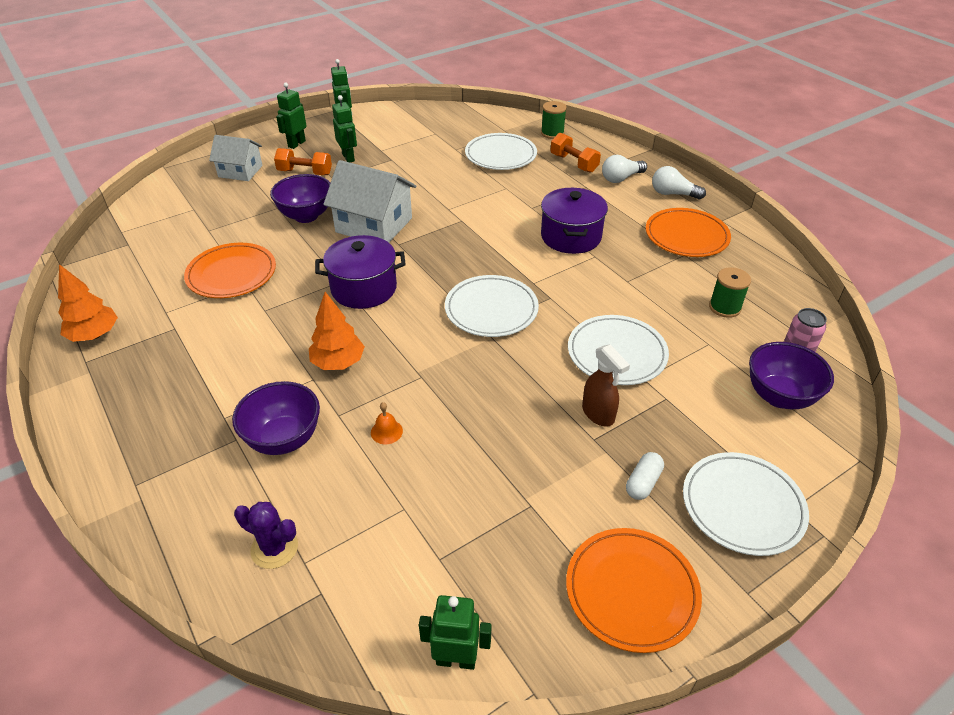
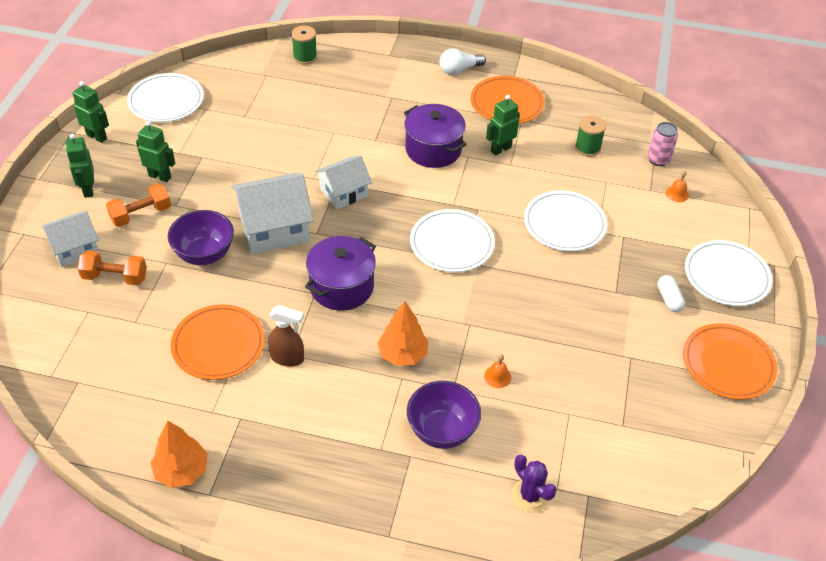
camera: 45 degrees left, 5 degrees up
purple cactus [234,502,298,569] -> purple cactus turned 75 degrees clockwise [512,455,557,513]
green robot [419,595,492,670] -> green robot moved to [486,95,520,156]
white plate [465,133,537,170] -> white plate moved to [127,73,204,122]
orange dumbbell [551,133,601,173] -> orange dumbbell moved to [77,250,147,285]
brown spray bottle [582,344,630,427] -> brown spray bottle moved to [268,305,304,367]
white light bulb [602,155,647,183] -> none
purple bowl [749,342,834,409] -> orange bell [666,171,689,202]
none -> white house [315,155,372,209]

